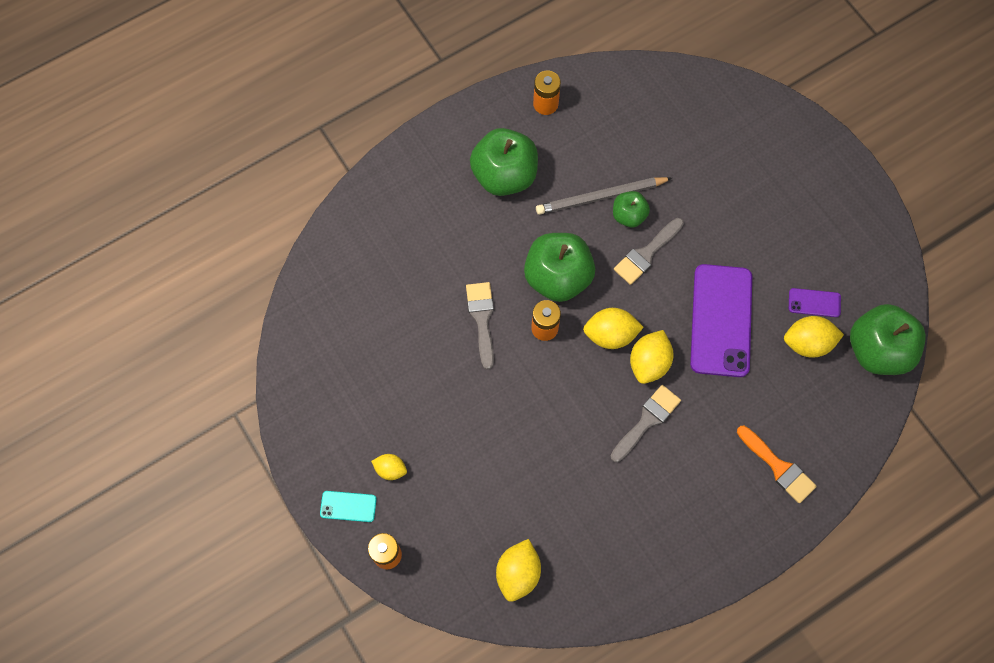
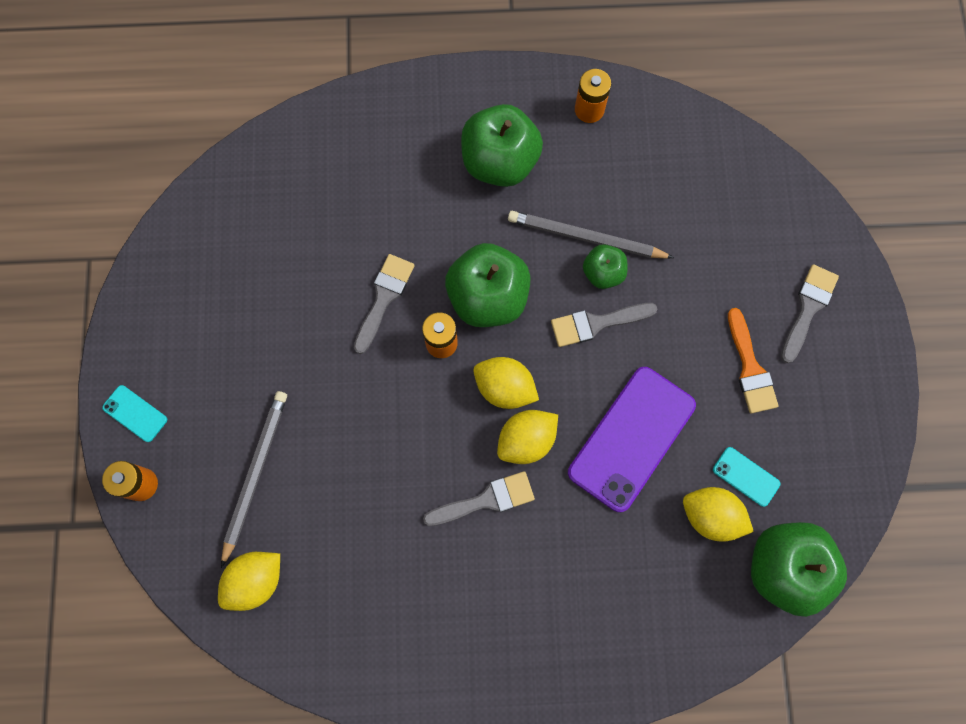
camera: 30 degrees right, 5 degrees up
yellow lemon [371,454,407,480] -> none
orange brush [737,426,817,503] -> orange brush moved to [728,308,779,414]
purple phone [789,288,841,317] -> turquoise phone [713,447,780,507]
none -> grey pencil [221,391,287,568]
none -> grey brush [781,264,839,363]

